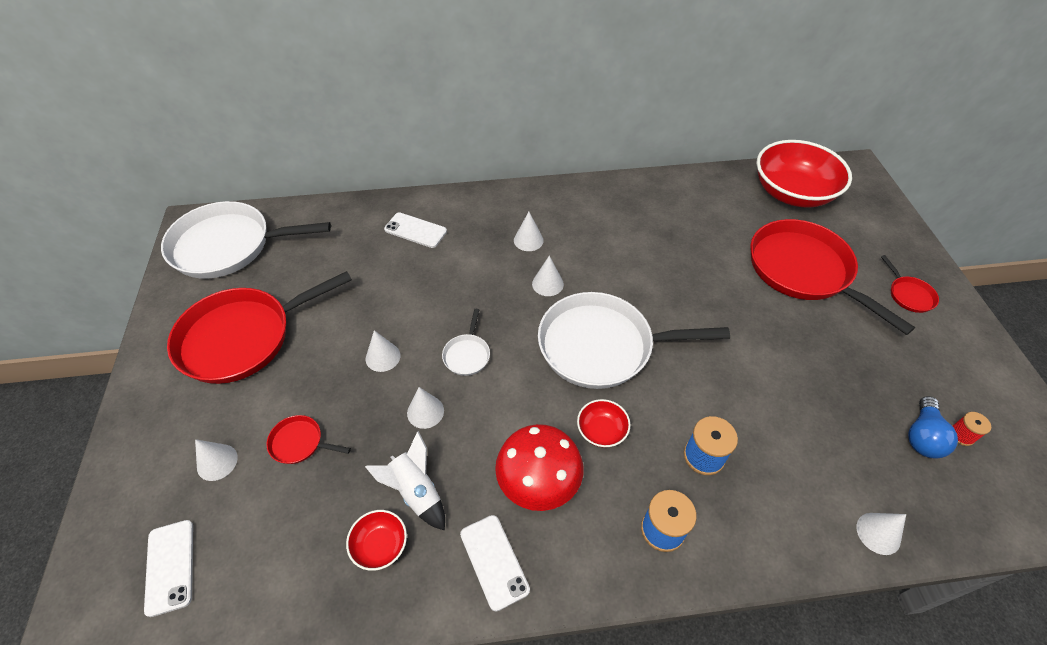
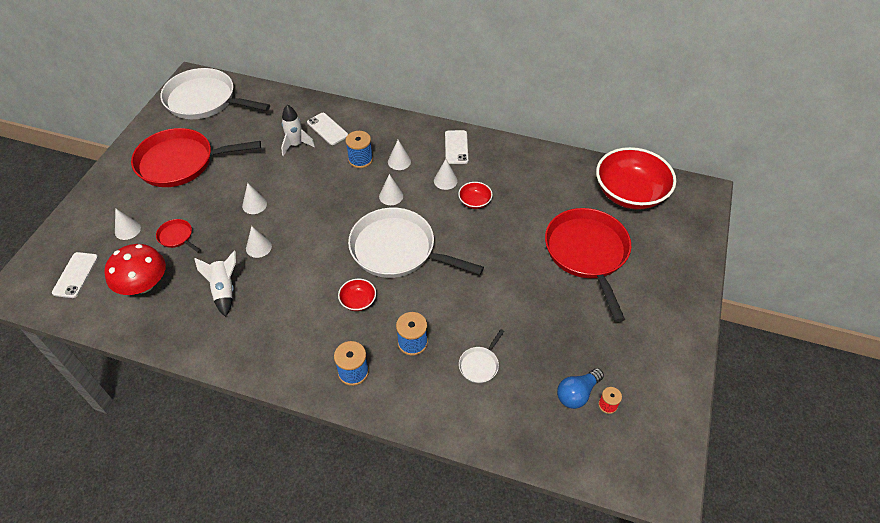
camera: 25 degrees right, 0 degrees up
red bowl [346,510,407,571] -> red bowl moved to [458,182,493,209]
white pan [442,309,490,376] -> white pan moved to [459,329,504,383]
white phone [460,515,530,612] -> white phone moved to [445,130,468,164]
red mushroom [495,424,583,511] -> red mushroom moved to [104,244,166,295]
white cone [857,513,906,555] -> white cone moved to [434,159,458,190]
red pan [881,255,939,313] -> none
none -> white rocket [281,105,315,156]
none -> blue spool [345,131,373,168]

